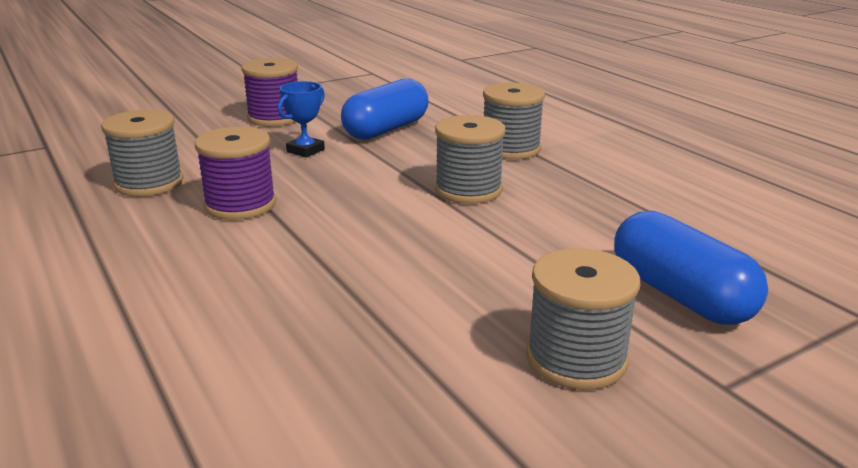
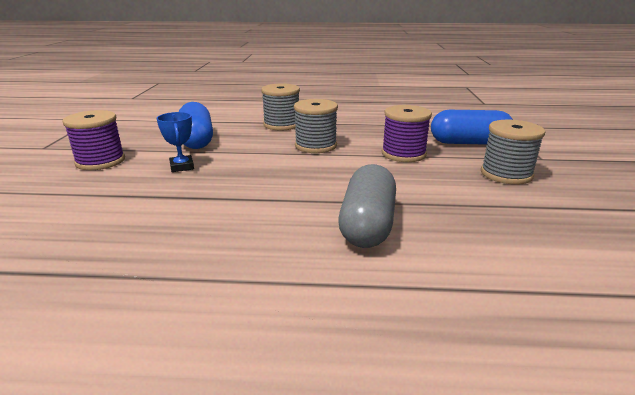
camera: 55 degrees left, 0 degrees up
grey spool [101,110,184,196] -> none
purple spool [195,127,276,220] -> purple spool moved to [382,105,432,162]
none -> grey capsule [338,164,396,248]

